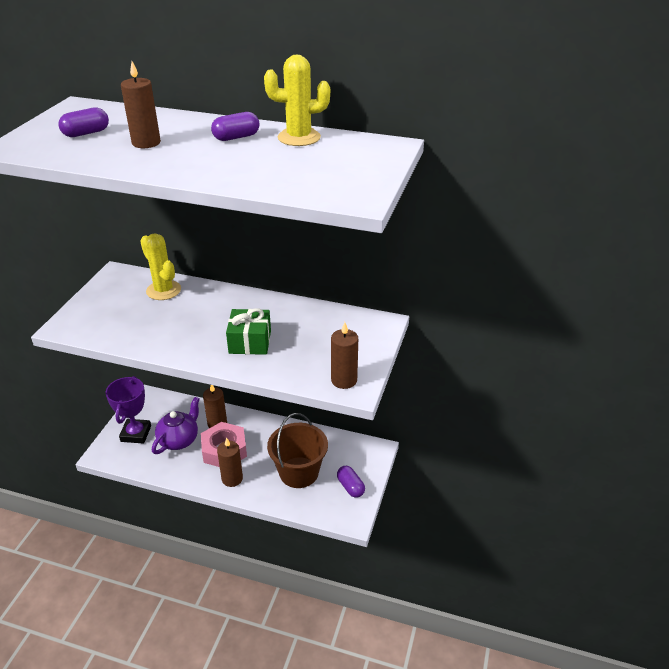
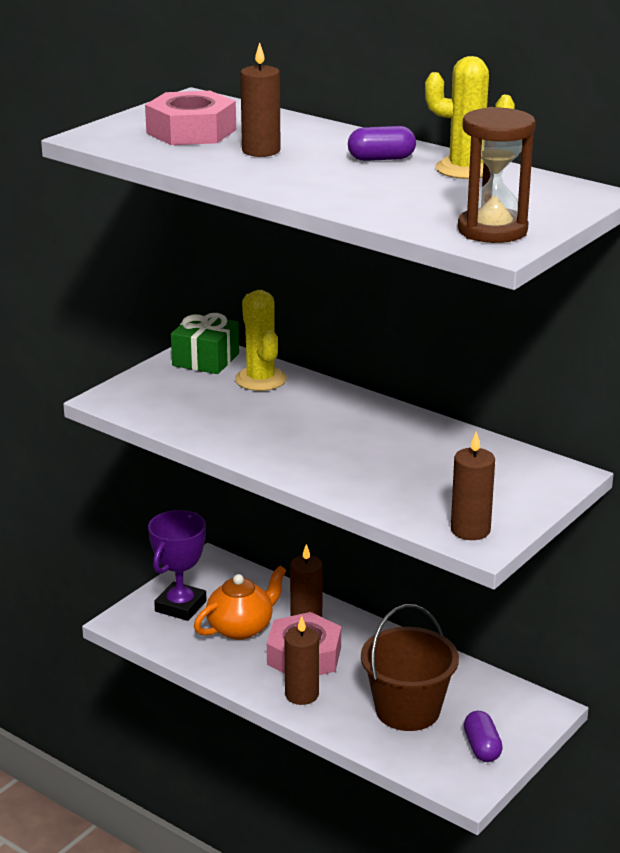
camera: 20 degrees right, 10 degrees down
purple capsule [58,107,109,137] -> pink nut [145,91,236,145]
purple teapot [152,397,200,454] -> orange teapot [194,566,287,640]
green gift [226,308,271,355] -> green gift moved to [171,313,239,374]
none -> brown hourglass [458,107,536,243]

